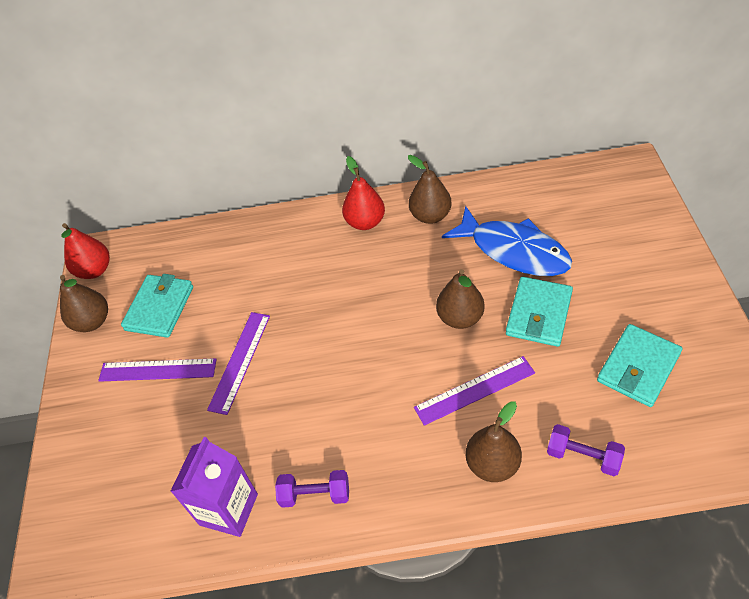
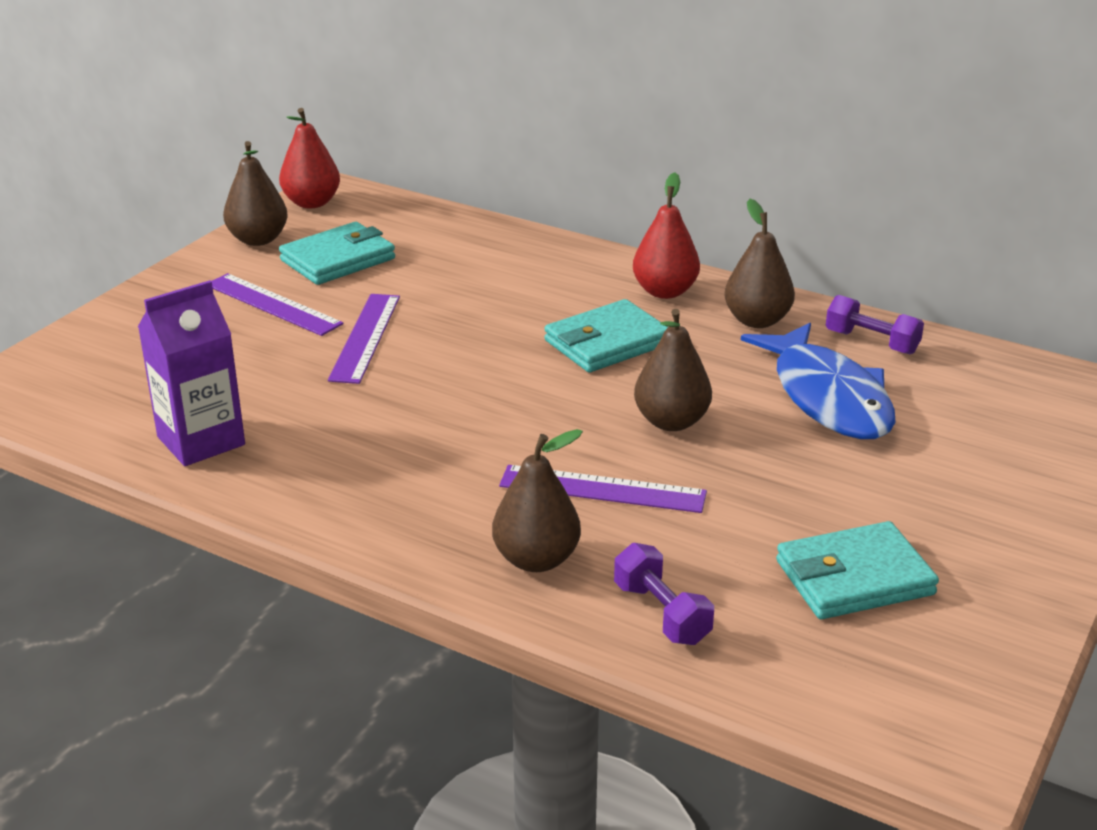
camera: 30 degrees right, 20 degrees down
purple ruler [207,312,270,415] -> purple ruler turned 45 degrees counterclockwise [328,294,400,384]
purple dumbbell [275,470,349,508] -> purple dumbbell moved to [826,295,924,354]
turquoise wallet [506,277,573,347] -> turquoise wallet moved to [544,299,668,372]

